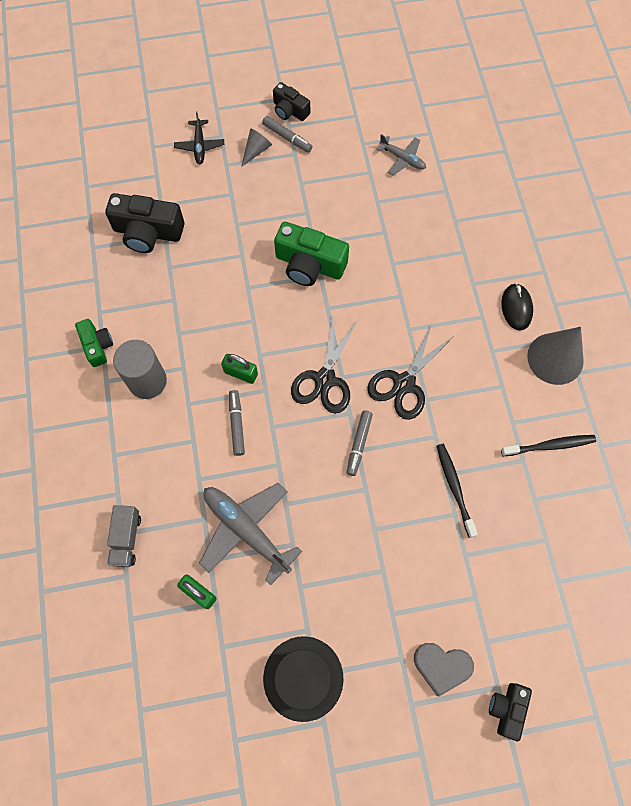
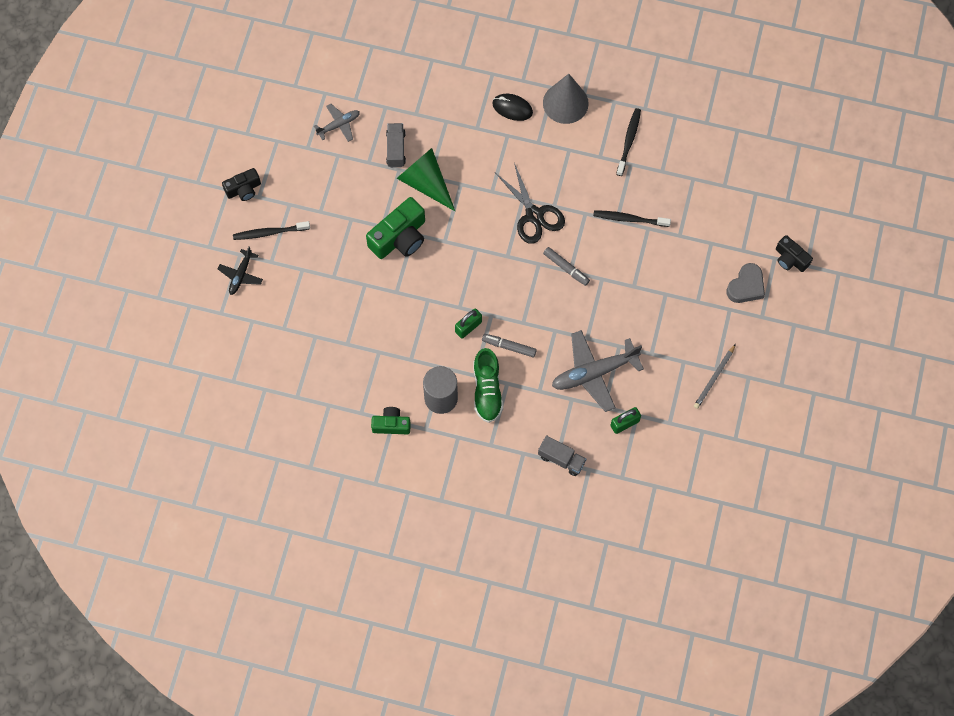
camera: 65 degrees left, 0 degrees up
black camera [105,193,184,253] -> none
black plane [174,112,224,164] -> black plane turned 90 degrees clockwise [218,247,263,295]
grey cone [241,129,272,167] -> black toothbrush [233,221,310,240]
grey marker [262,116,312,153] -> none
black hat [263,636,344,722] -> grey pencil [694,344,736,409]
black scissors [291,316,358,414] -> none
none -> grey truck [386,123,406,168]
none -> green cone [396,148,455,211]
none -> green shoe [474,348,503,423]

